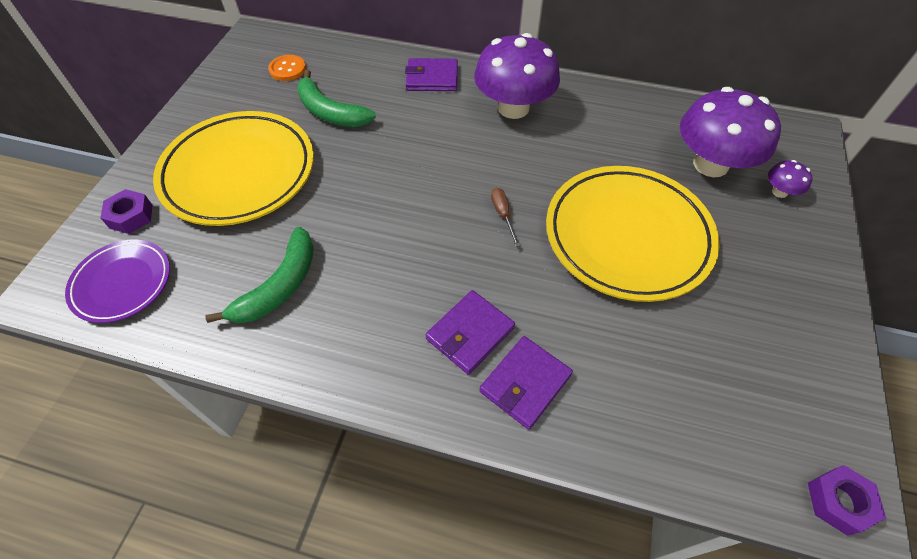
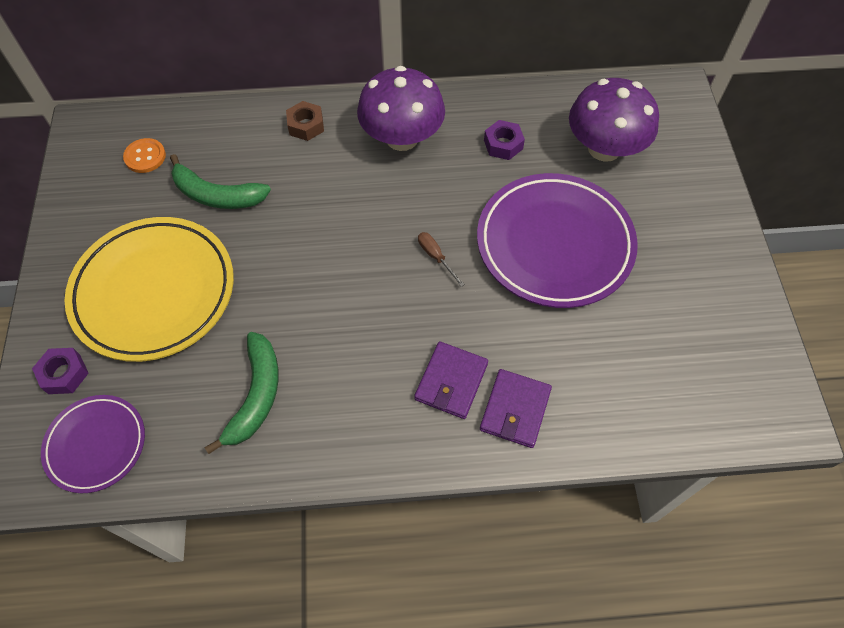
camera: 20 degrees left, 5 degrees up
purple wallet [405,58,458,91] -> brown nut [286,101,324,141]
yellow plate [546,166,719,302] -> purple plate [477,173,638,308]
purple mushroom [768,160,813,198] -> none
purple nut [808,465,886,536] -> purple nut moved to [484,120,525,160]

